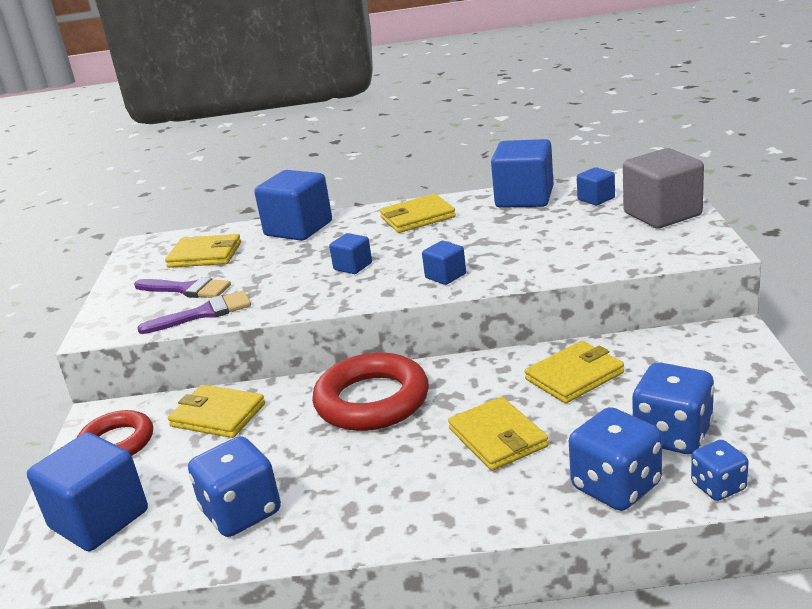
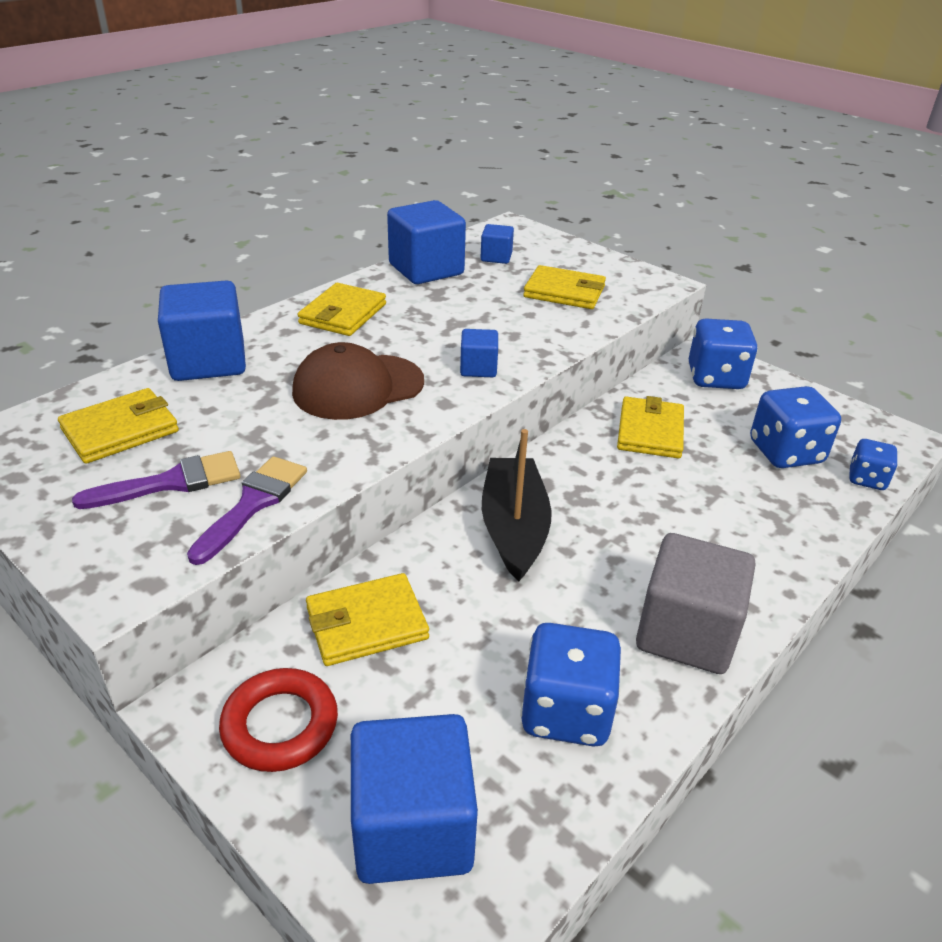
camera: 50 degrees left, 10 degrees up
red ring [312,352,429,431] -> black boat [482,429,552,582]
blue cube [329,233,372,274] -> brown cap [292,342,424,420]
yellow wallet [448,397,549,471] -> yellow wallet moved to [523,265,606,309]
blue dice [569,407,662,511] -> blue dice moved to [689,318,758,389]
grey cube [623,148,704,228] -> grey cube moved to [636,533,756,674]

